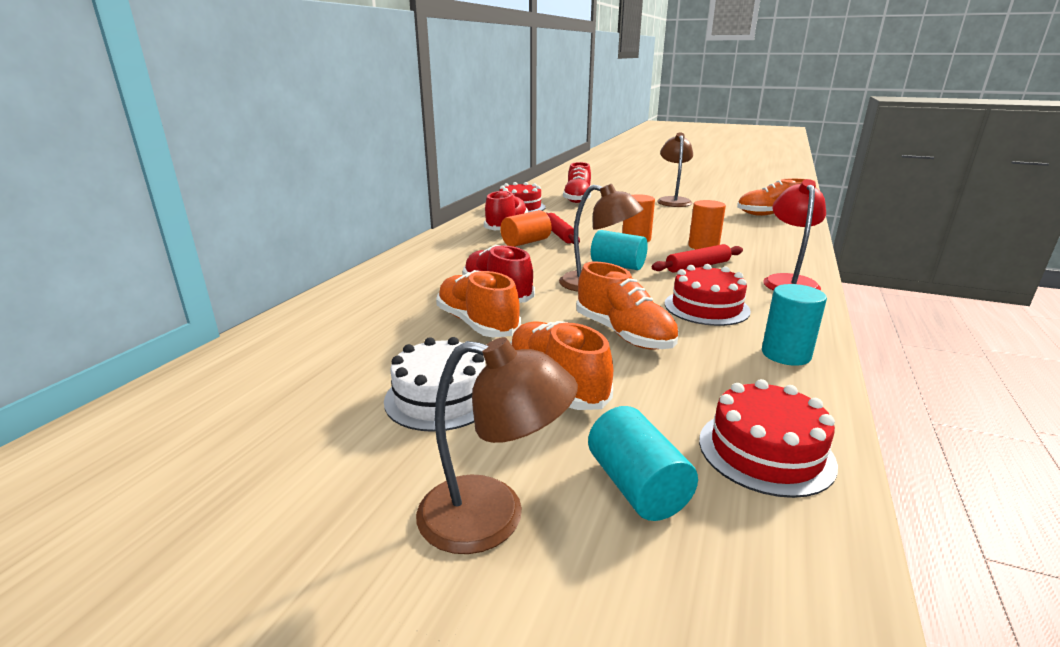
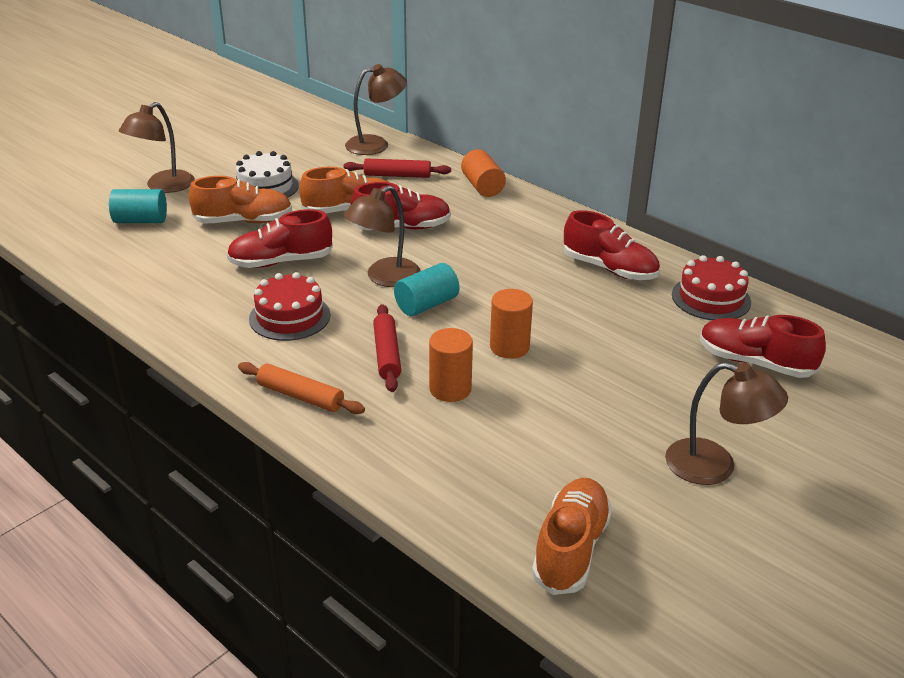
camera: 110 degrees right, 10 degrees up
orange cylinder [500,210,552,247] -> orange cylinder moved to [461,149,506,197]
red rolling pin [545,212,580,244] -> red rolling pin moved to [344,158,451,178]
orange shoe [576,262,679,350] -> red shoe [227,209,333,268]
red cake [699,379,838,498] -> none
turquoise cylinder [762,284,827,366] -> none
red lamp [763,179,826,291] -> orange rolling pin [238,362,365,414]
none -> brown lamp [345,64,407,155]

